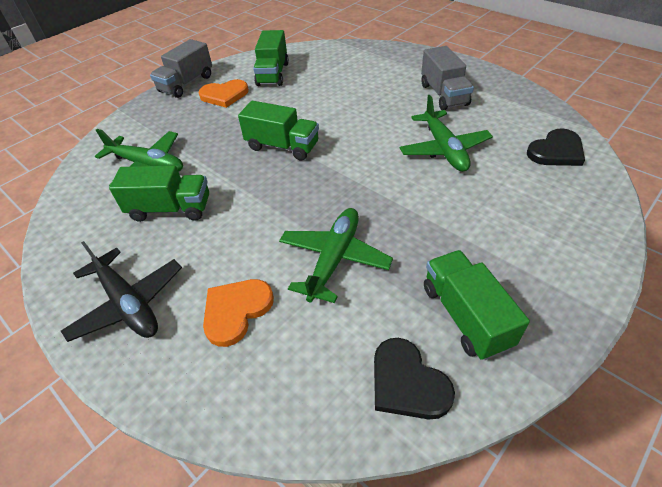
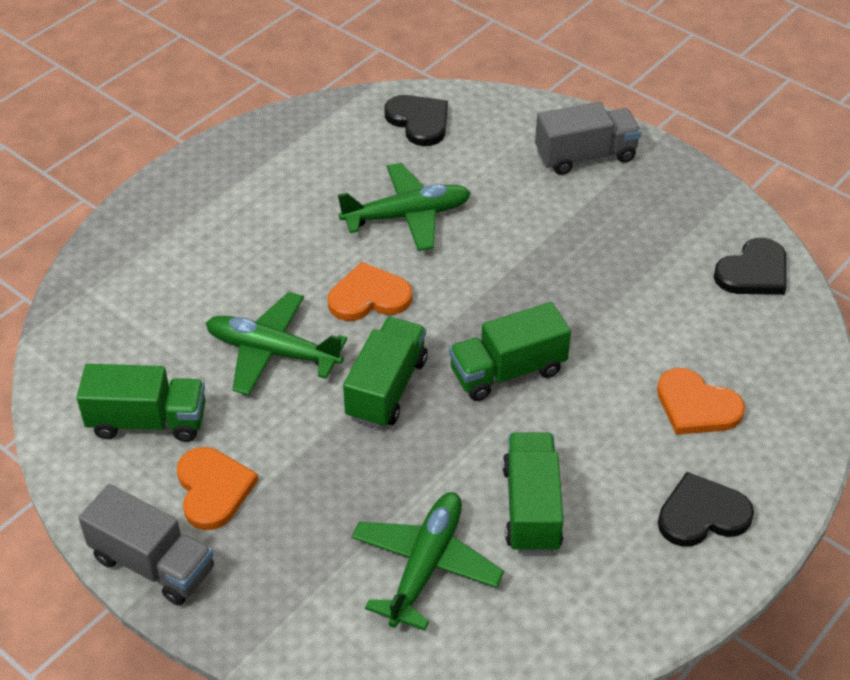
camera: 95 degrees left, 0 degrees up
black plane [61,241,182,342] -> black heart [658,472,754,547]
green plane [279,208,393,303] -> green plane moved to [206,292,347,395]
grey truck [421,46,474,110] -> grey truck moved to [535,102,641,175]
green truck [424,250,530,360] -> green truck moved to [449,302,571,401]
none -> orange heart [328,262,412,321]

